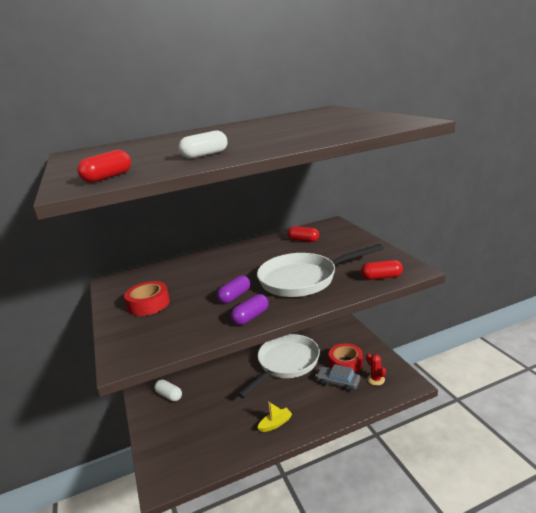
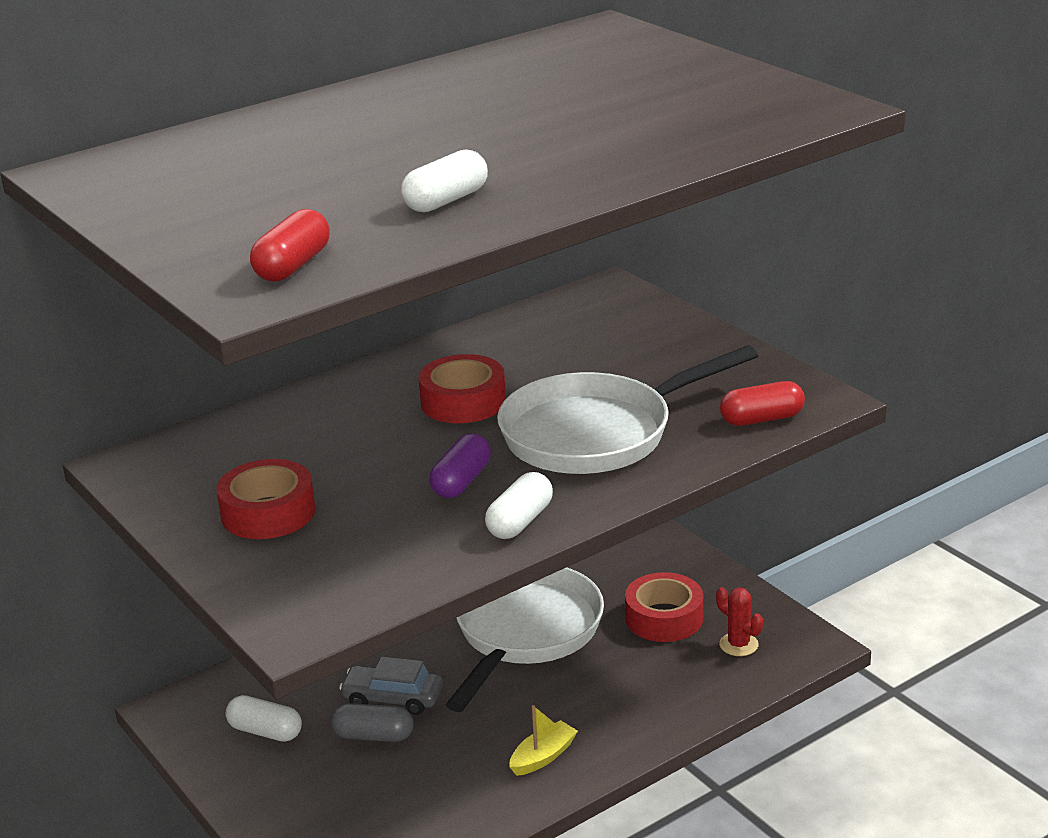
camera: 15 degrees left, 5 degrees up
purple capsule [231,294,269,325] -> white capsule [485,472,553,539]
red capsule [288,226,319,242] -> none
grey car [316,364,361,392] -> grey car moved to [339,657,443,715]
none -> grey capsule [331,703,414,742]
none -> red tape [418,354,506,423]

